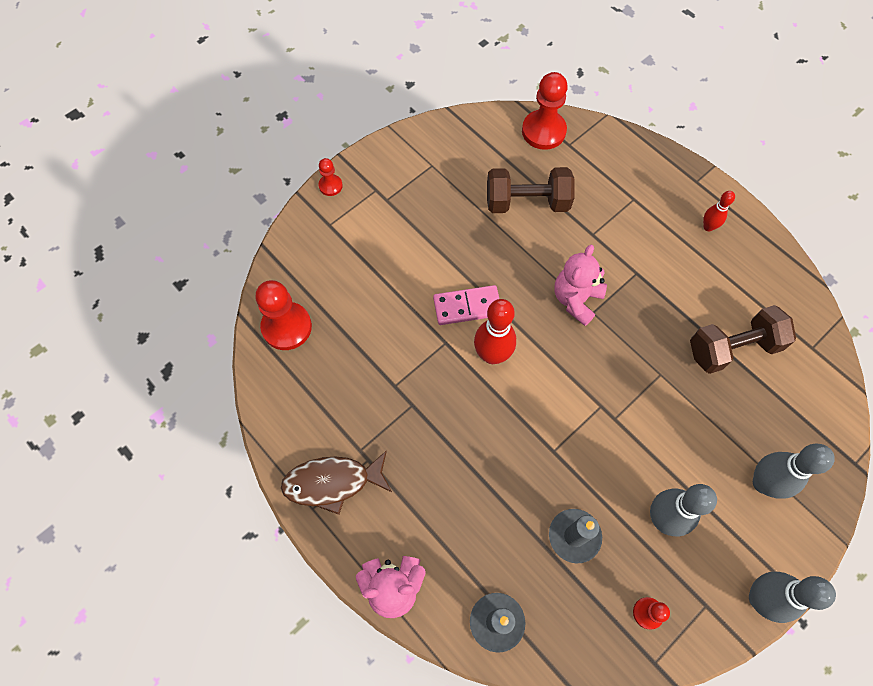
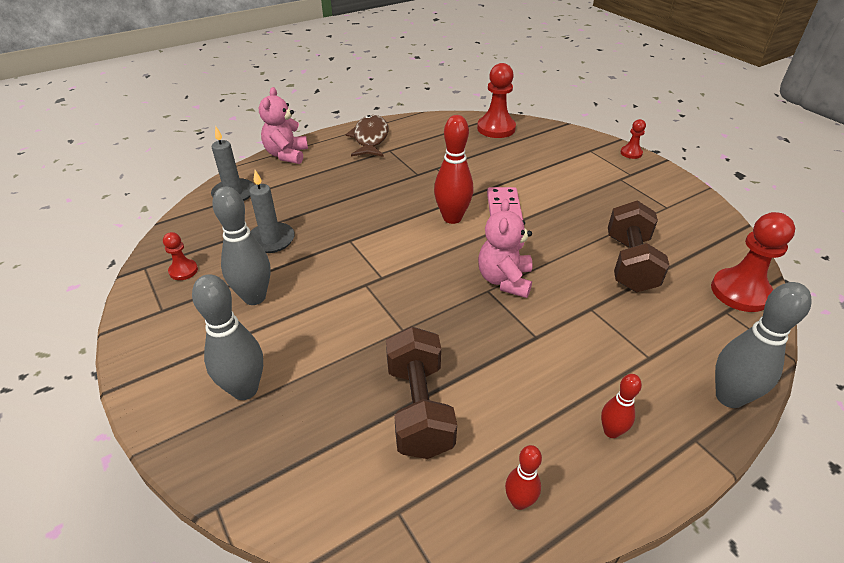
camera: 100 degrees right, 25 degrees down
pink teddy bear [554,245,607,326] -> pink teddy bear turned 120 degrees counterclockwise [478,199,533,298]
grey bowling pin [749,572,836,623] -> grey bowling pin moved to [715,282,812,408]
none -> red bowling pin [505,445,542,510]

